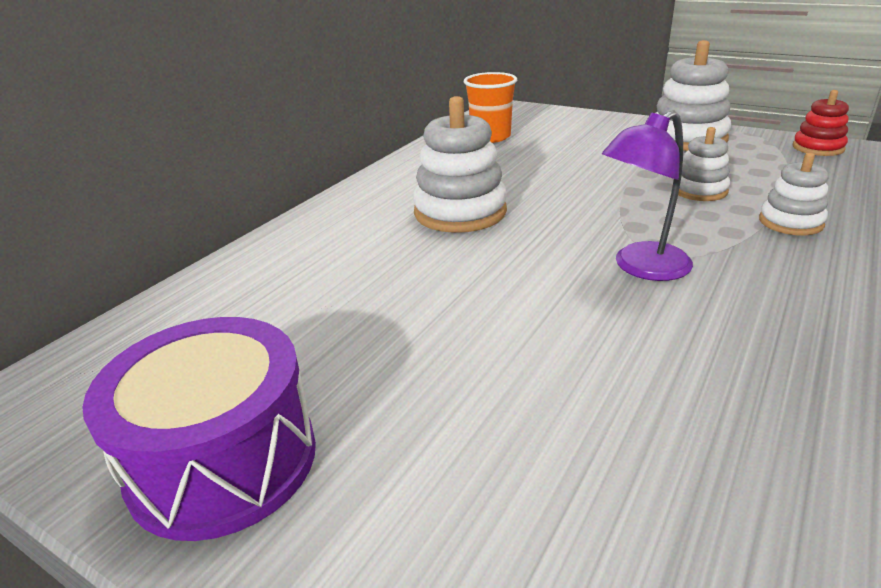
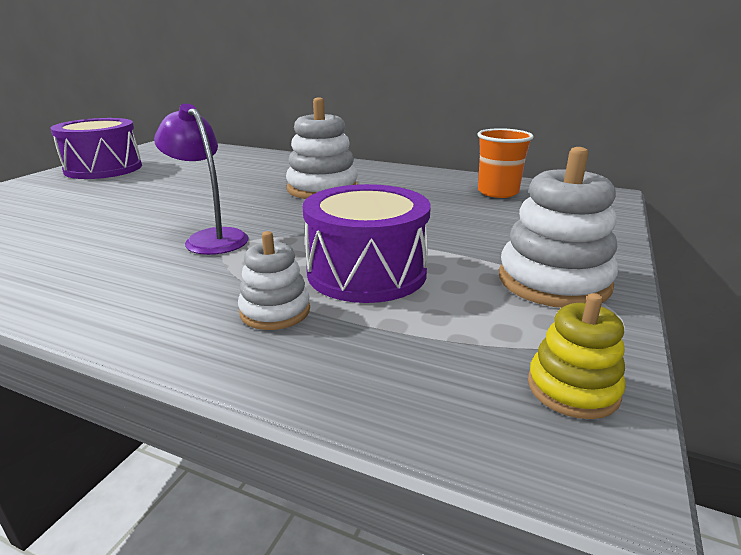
camera: 80 degrees right, 5 degrees down
white stacking toy [672,127,730,201] -> purple drum [303,184,431,303]
red stacking toy [793,90,849,156] -> yellow stacking toy [528,293,626,419]

